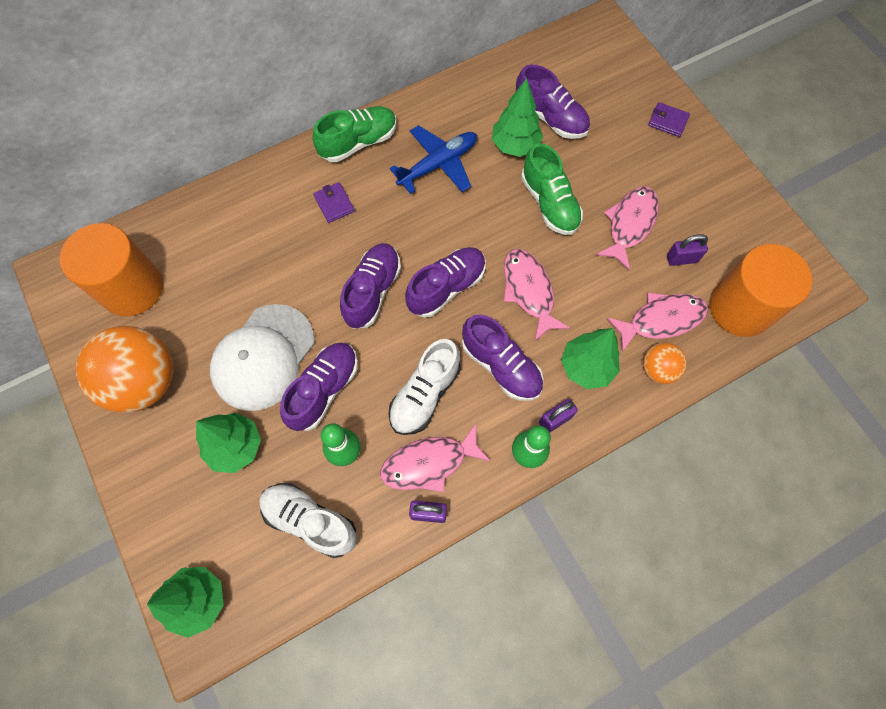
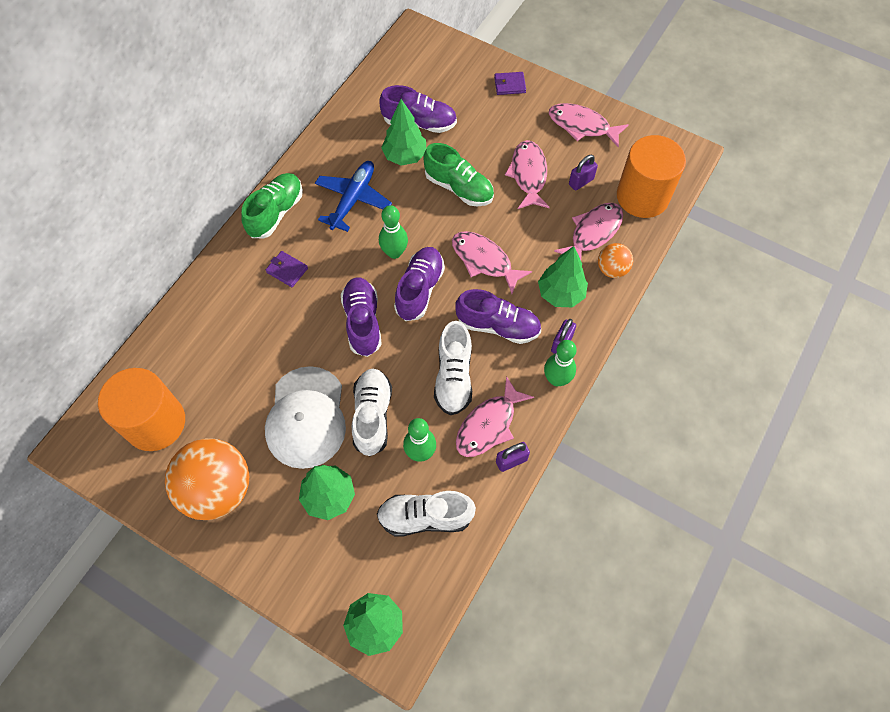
camera: 30 degrees left, 5 degrees down
purple shoe [280,343,358,431] -> white shoe [352,369,392,457]
none -> green bowling pin [379,205,408,259]
none -> pink fish [549,103,629,148]

